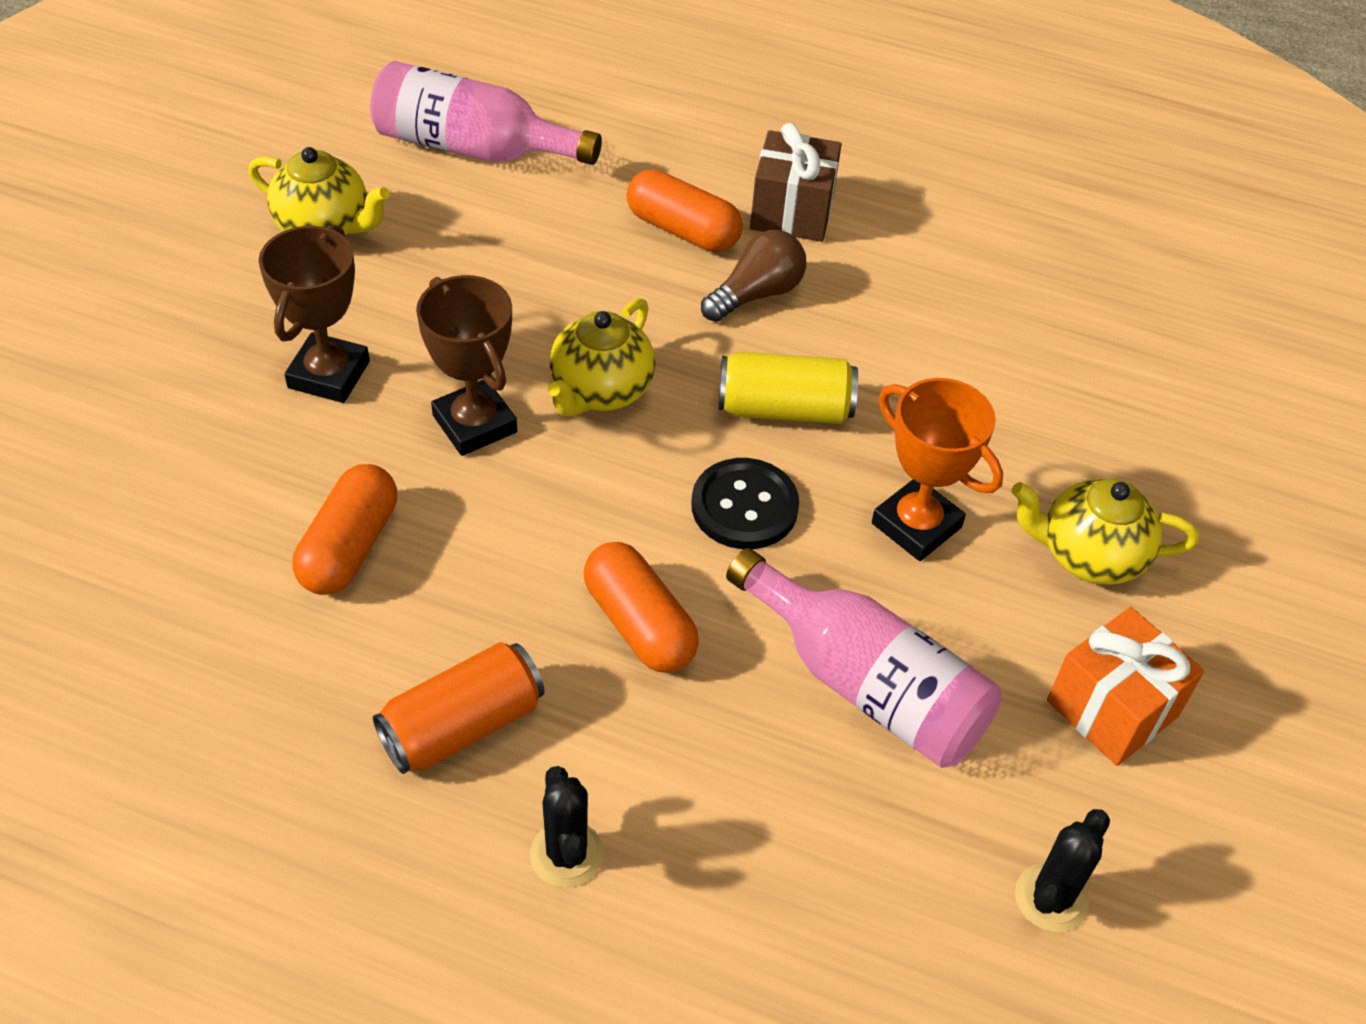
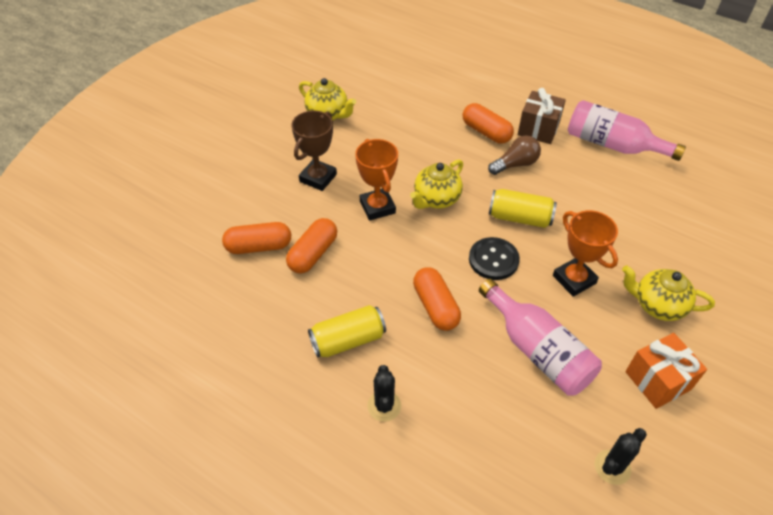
camera: 15 degrees right, 0 degrees up
pink bottle [370,61,602,165] -> pink bottle moved to [568,100,686,161]
orange can [373,642,544,774] -> yellow can [308,305,386,358]
brown trophy [416,275,517,456] -> orange trophy [355,139,398,221]
none -> orange capsule [222,222,291,254]

